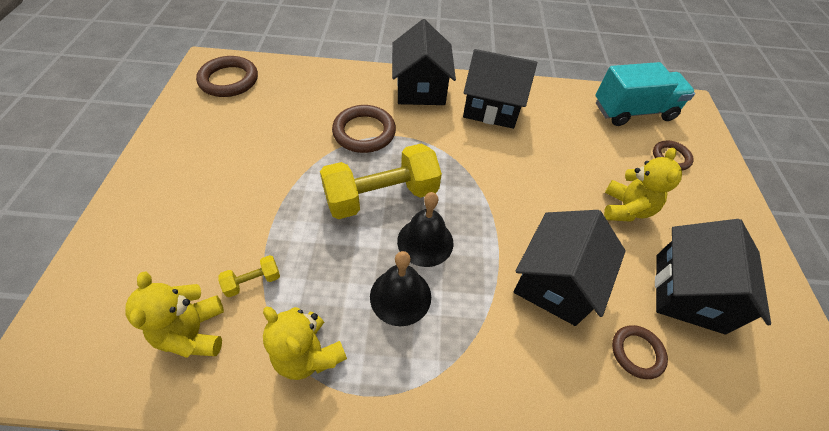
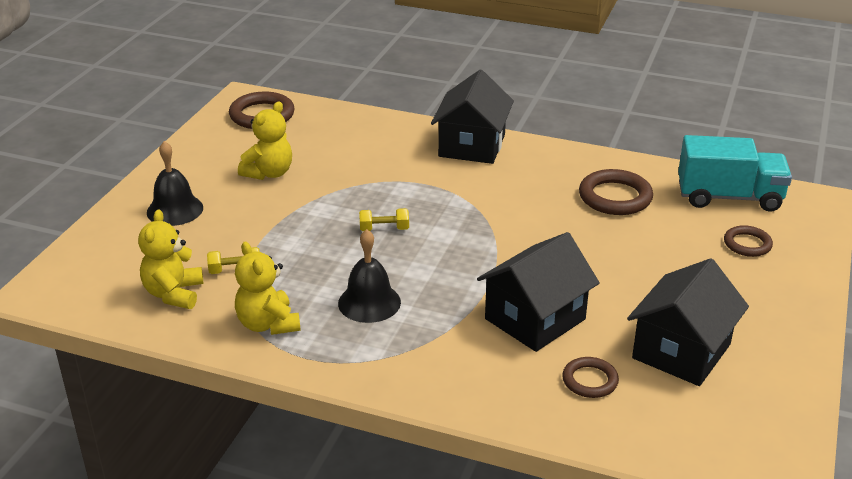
camera: 20 degrees right, 20 degrees down
yellow dumbbell [320,144,442,219] -> yellow dumbbell [359,208,409,231], size x0.42
brown ring [332,105,396,153] -> brown ring moved to [579,169,653,215]
black bell [397,192,453,267] -> black bell moved to [147,141,203,226]
black house [463,49,537,129] -> none
yellow teddy bear [604,148,682,222] -> yellow teddy bear moved to [238,101,292,180]

